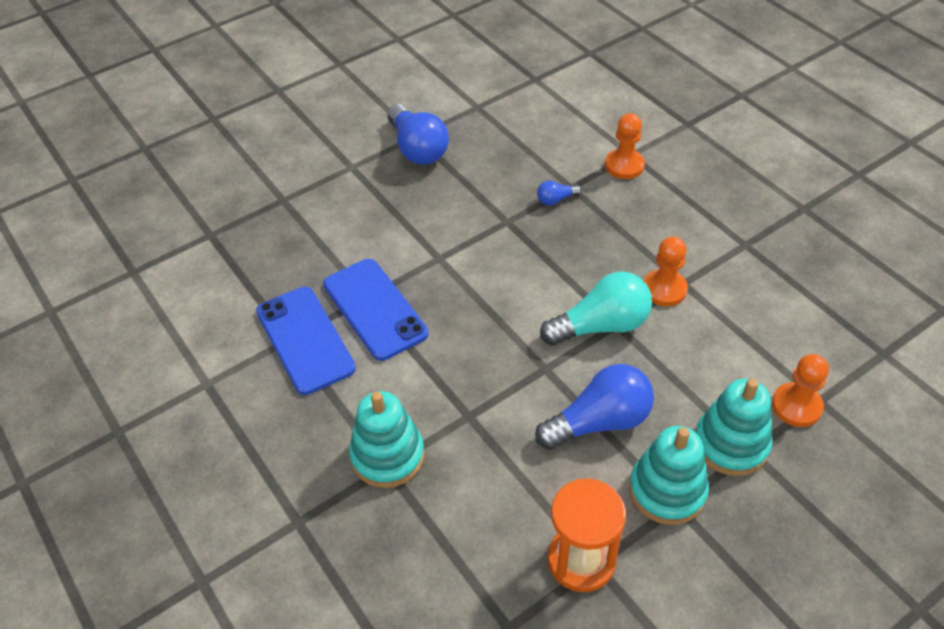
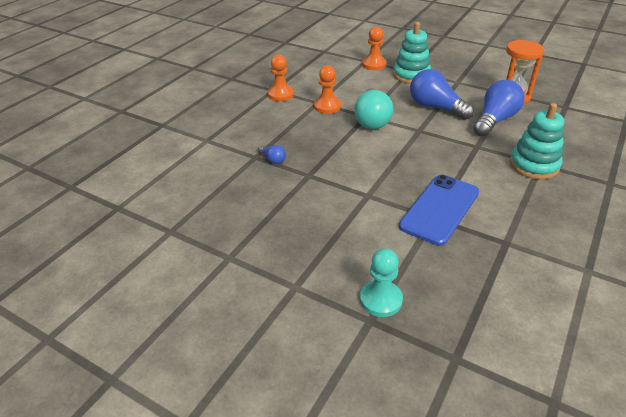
camera: 115 degrees left, 10 degrees down
blue phone [256,287,356,395] -> none
blue light bulb [387,104,449,165] -> blue light bulb moved to [473,80,525,136]
turquoise light bulb [540,272,652,346] -> turquoise light bulb turned 135 degrees counterclockwise [354,88,393,129]
orange pawn [605,113,645,179] -> orange pawn moved to [268,54,294,101]
turquoise stacking toy [629,426,709,525] -> none
none -> turquoise pawn [360,248,403,317]

